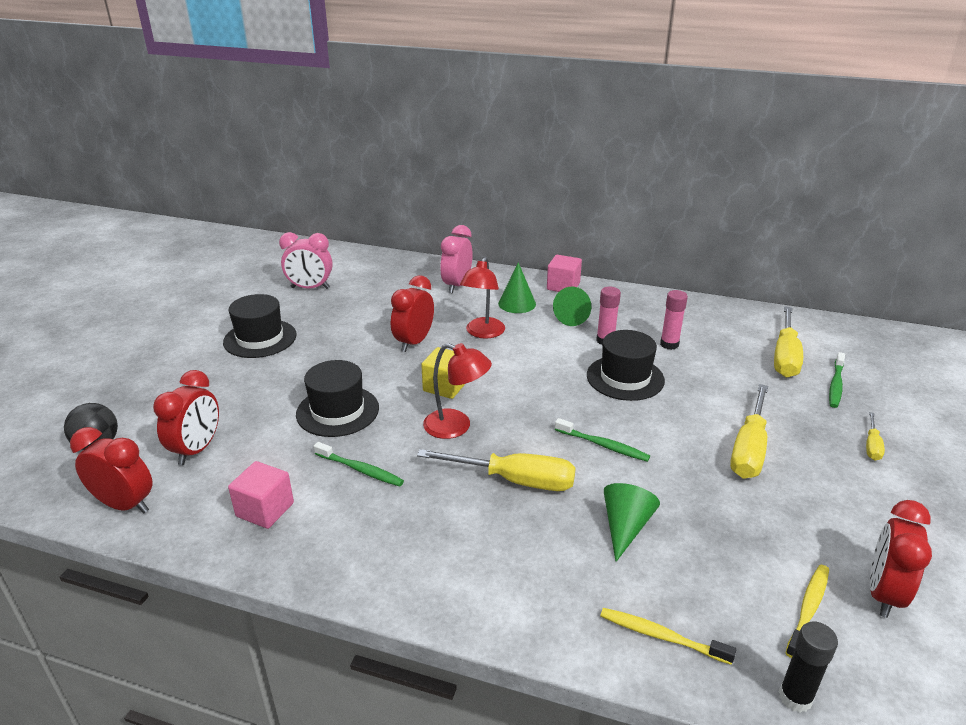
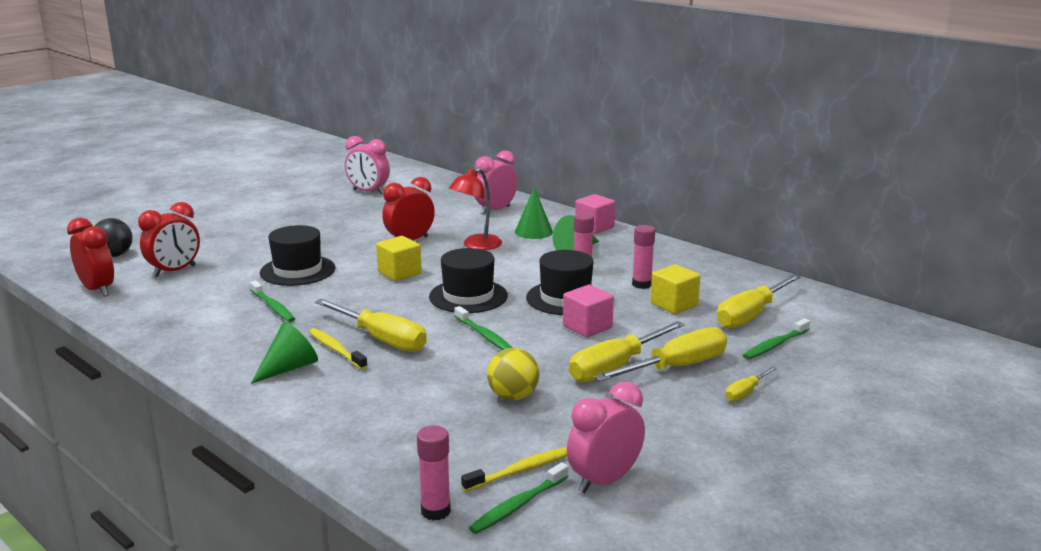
camera: 25 degrees right, 10 degrees down
black hat [223,294,297,358] -> black hat moved to [429,248,508,313]
pink cube [228,461,294,529] -> pink cube moved to [563,285,614,337]
red lamp [423,343,492,439] -> none
yellow toothbrush [600,608,736,665] -> yellow toothbrush moved to [309,328,368,370]
green cone [604,483,660,562] -> green cone moved to [251,322,318,384]
black glue stick [779,621,838,713] -> pink glue stick [417,425,451,521]
red clock [870,500,932,618] -> pink clock [567,381,645,493]
none -> green toothbrush [469,462,569,534]
none -> yellow ball [487,348,539,400]
none -> yellow screwdriver [594,327,727,381]
none -> yellow cube [650,264,700,314]

